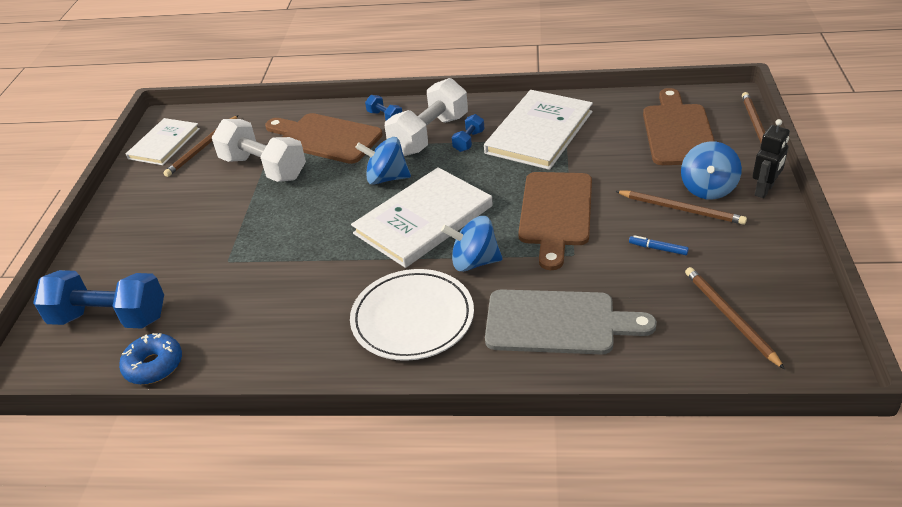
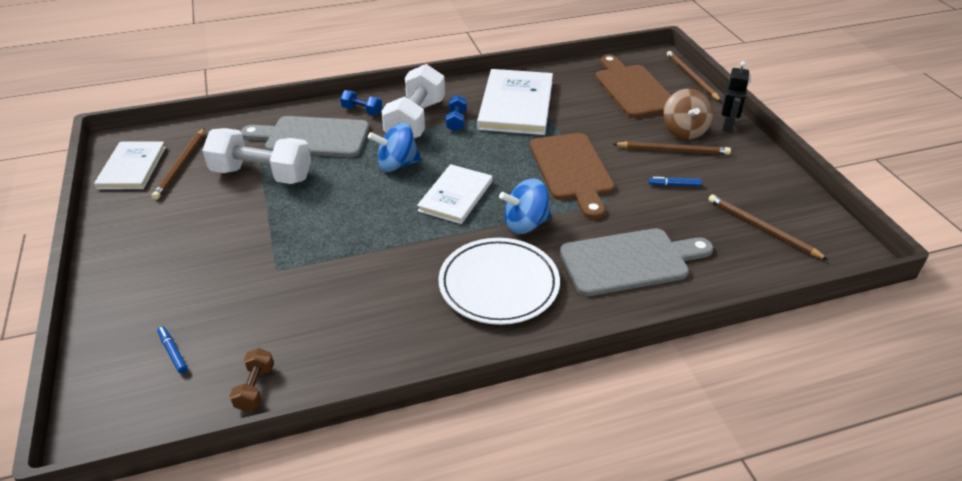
camera: 25 degrees left, 0 degrees up
blue dumbbell [33,270,164,329] -> blue marker [157,326,188,373]
blue donut [119,333,182,385] -> brown dumbbell [230,348,274,412]
brown cutting board [265,113,383,164] -> grey cutting board [241,116,369,157]
white book [351,167,493,268] -> white book [417,164,492,224], size x0.63
blue spinning top [681,141,742,200] -> brown spinning top [663,89,713,139]

